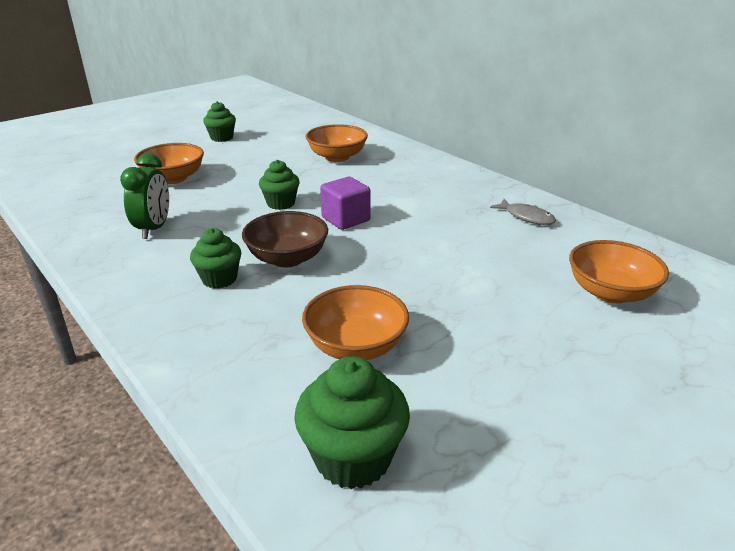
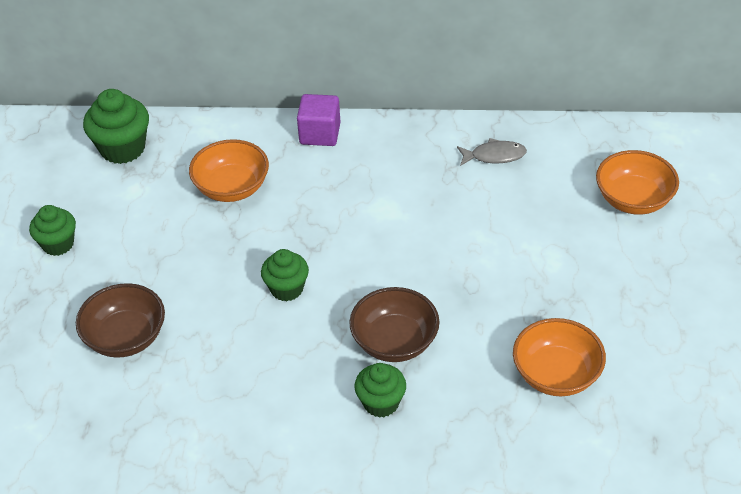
camera: 45 degrees left, 15 degrees up
green clock [120,153,169,239] -> none
orange bowl [134,143,204,184] -> brown bowl [76,283,165,358]
green cupcake [294,356,410,489] -> green cupcake moved to [83,89,149,164]
purple cube [320,177,371,230] -> purple cube moved to [297,94,340,146]

